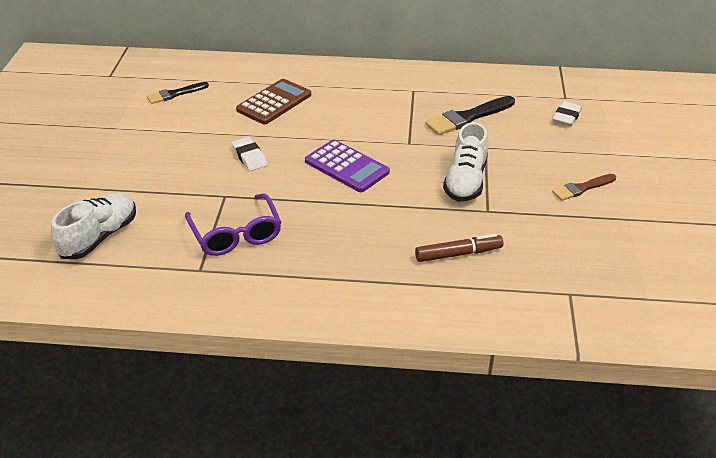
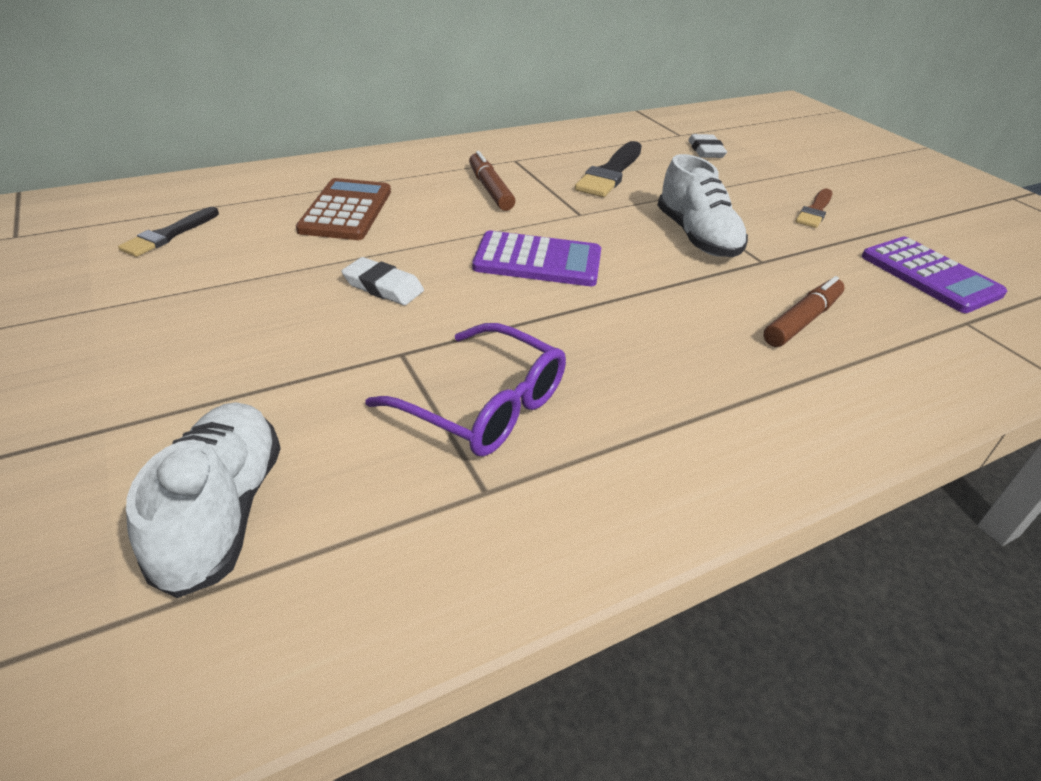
camera: 35 degrees left, 0 degrees up
none -> brown marker [469,151,515,211]
none -> purple calculator [862,237,1007,313]

